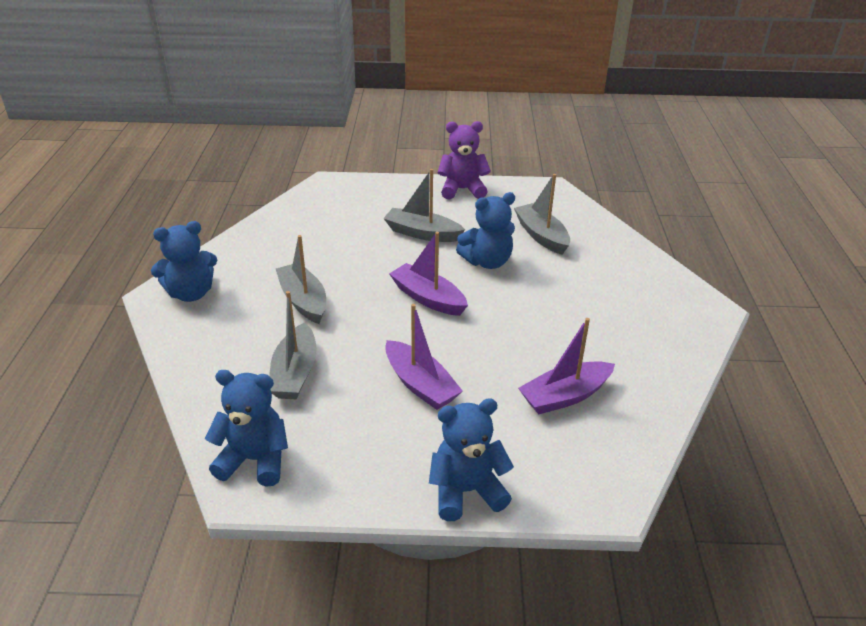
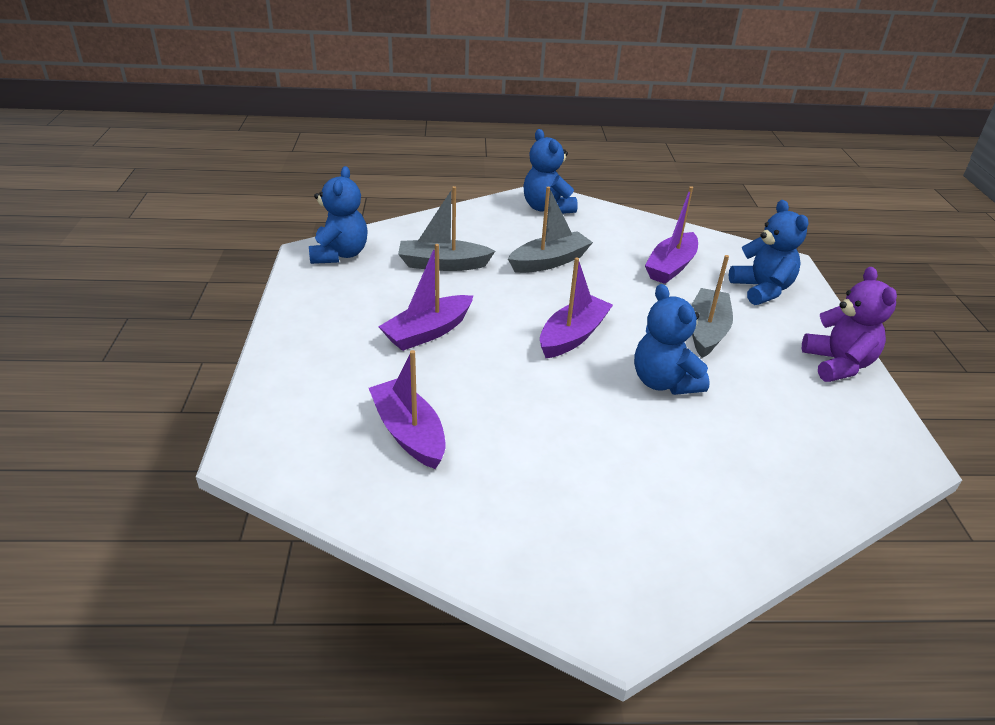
camera: 85 degrees right, 0 degrees up
blue teddy bear [429,399,514,521] -> blue teddy bear moved to [729,200,809,305]
grey boat [514,174,570,255] -> none
none -> purple boat [645,186,698,284]

